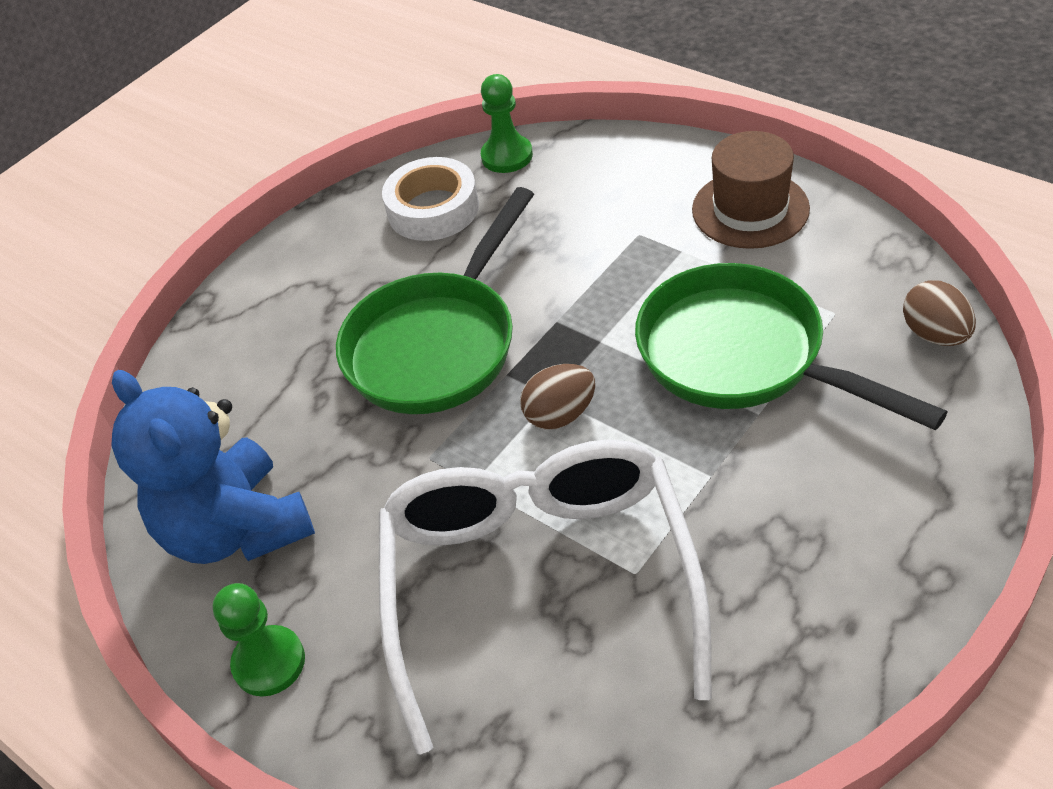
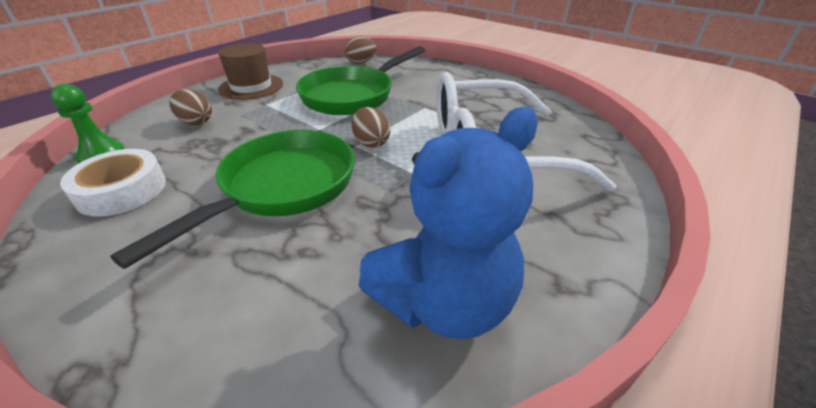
camera: 95 degrees left, 10 degrees down
green pawn [213,583,305,696] -> none
green pan [336,187,534,414] -> green pan turned 90 degrees counterclockwise [110,130,355,269]
none -> brown egg [170,89,212,125]

